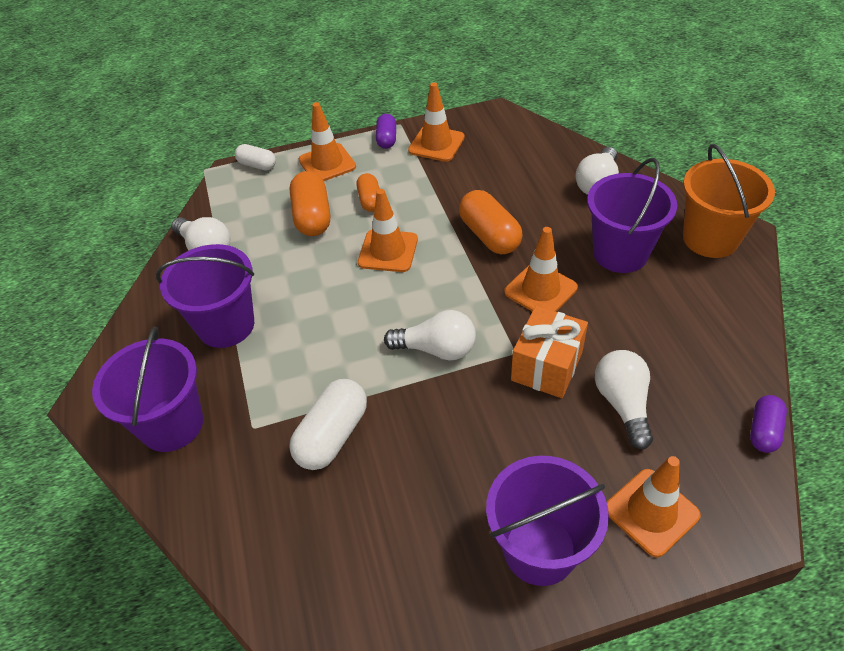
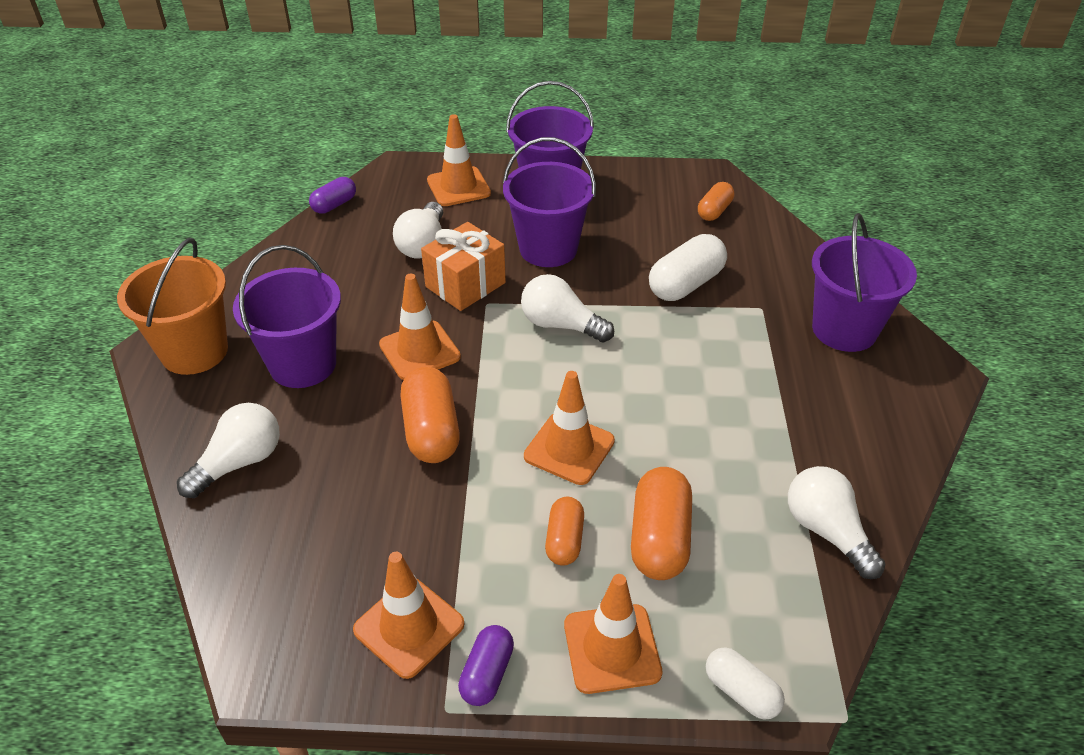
camera: 165 degrees left, 5 degrees down
purple bucket [156,244,254,348] -> purple bucket moved to [503,137,596,267]
none -> orange capsule [698,182,734,221]

